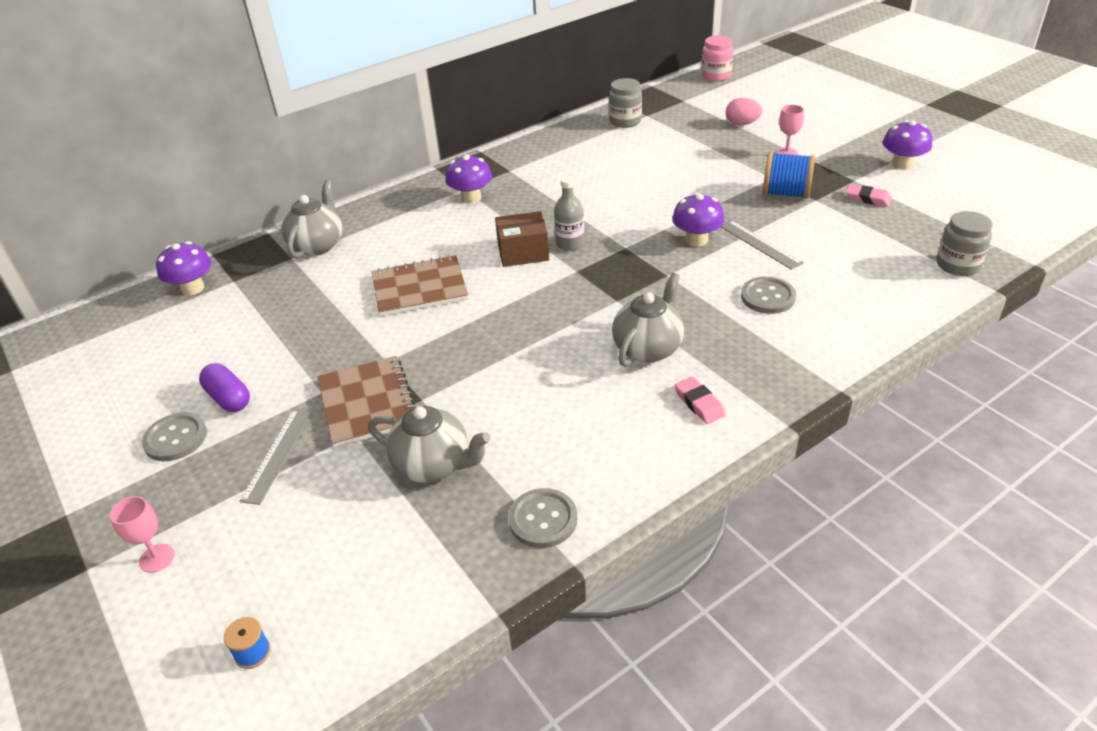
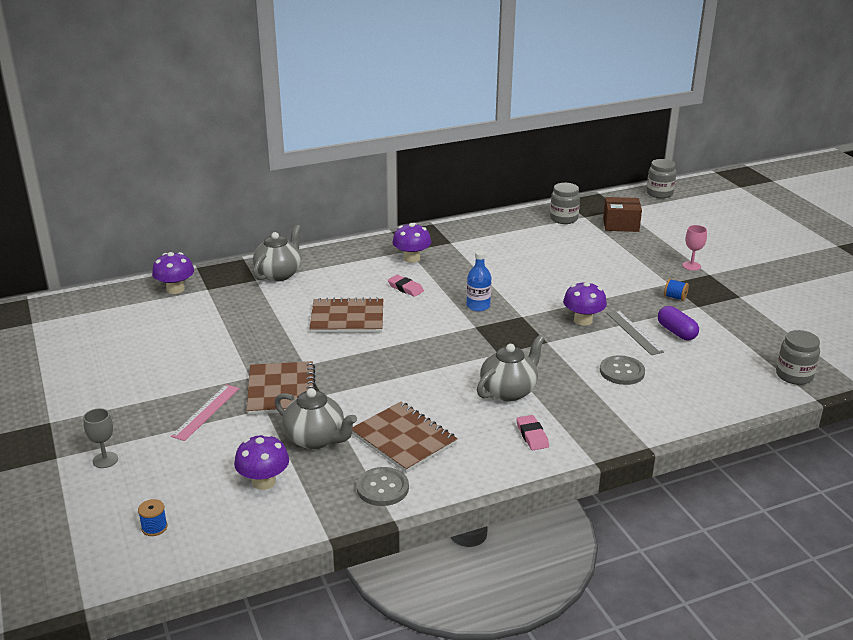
camera: 10 degrees right, 10 degrees down
pink goblet [110,496,175,573] -> grey goblet [83,408,118,468]
grey button [142,413,207,461] -> none
purple capsule [199,363,250,412] -> purple capsule moved to [658,306,699,340]
grey ruler [239,409,312,505] -> pink ruler [171,384,239,441]
brown box [495,211,549,267] -> brown box moved to [603,197,642,232]
grey bottle [554,177,584,251] -> blue bottle [467,250,491,312]
pink jar [701,35,733,81] -> grey jar [646,159,676,198]
pink egg [725,98,762,125] -> none
blue spool [763,152,815,199] -> blue spool [664,279,689,301], size x0.50
pink eraser [846,184,892,207] -> pink eraser moved to [388,275,424,297]
purple mushroom [883,120,932,170] -> purple mushroom moved to [234,434,289,490]
none -> brown notebook [352,402,458,473]

